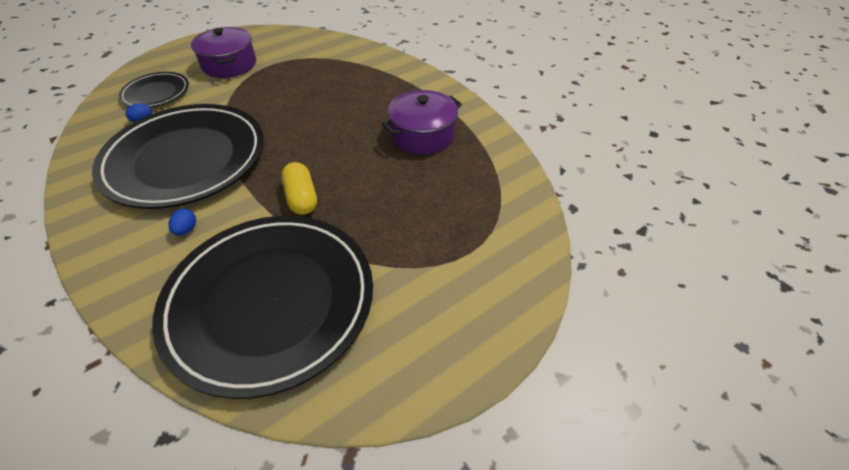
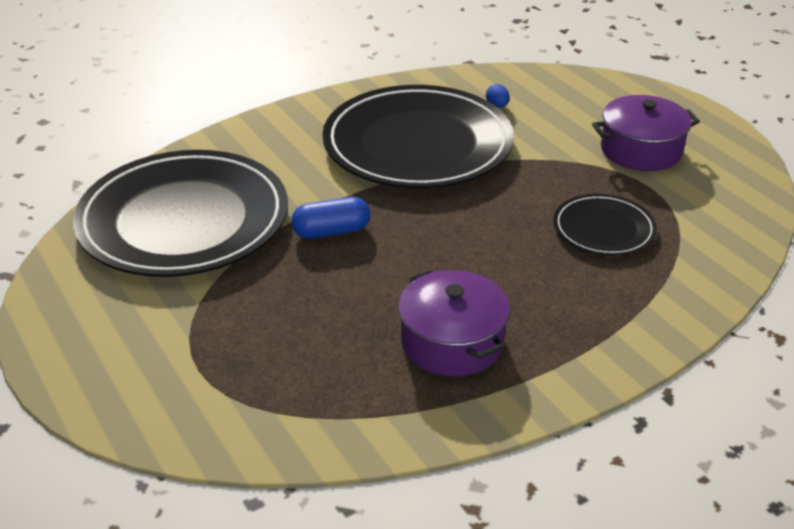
camera: 95 degrees right, 10 degrees down
black plate [119,72,189,108] -> black plate moved to [553,194,657,256]
blue egg [168,209,196,235] -> none
yellow capsule [281,162,317,215] -> blue capsule [291,197,371,239]

